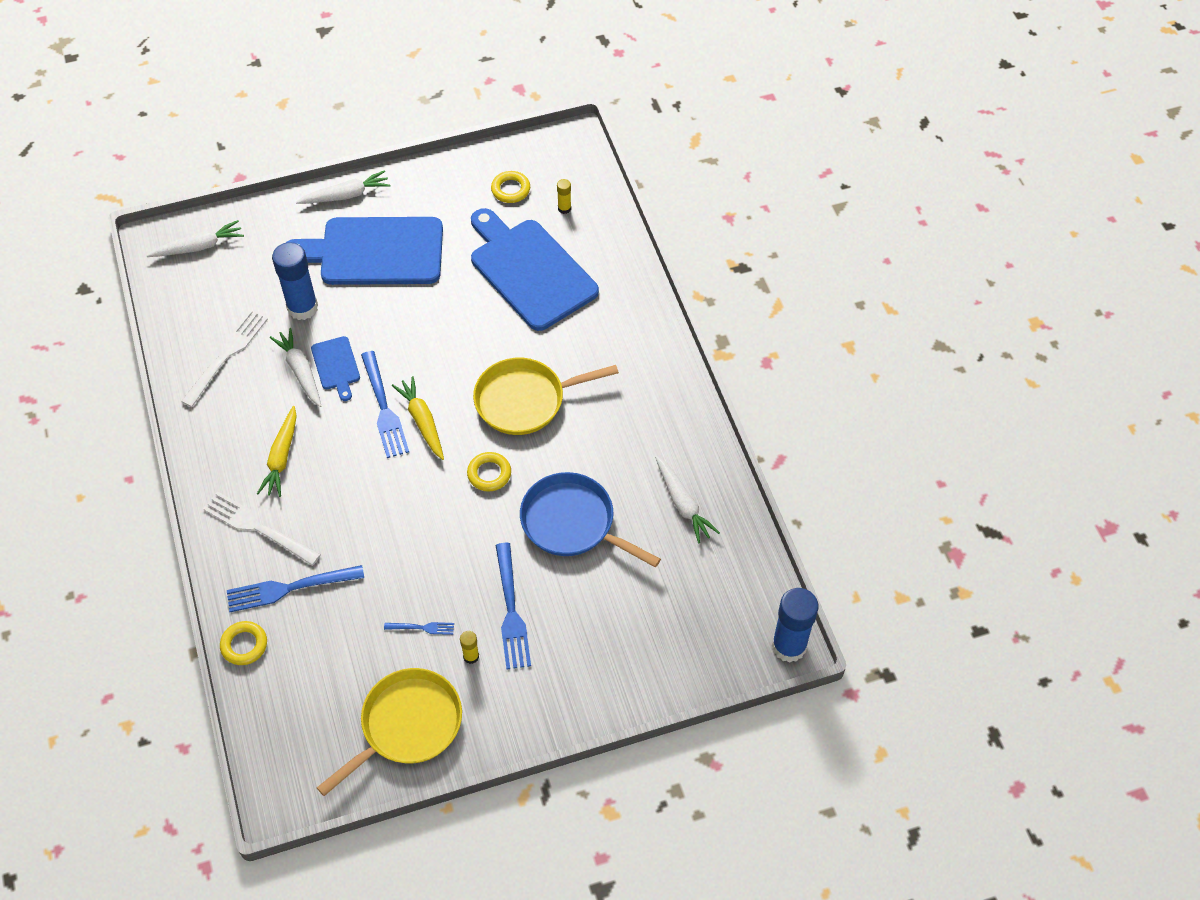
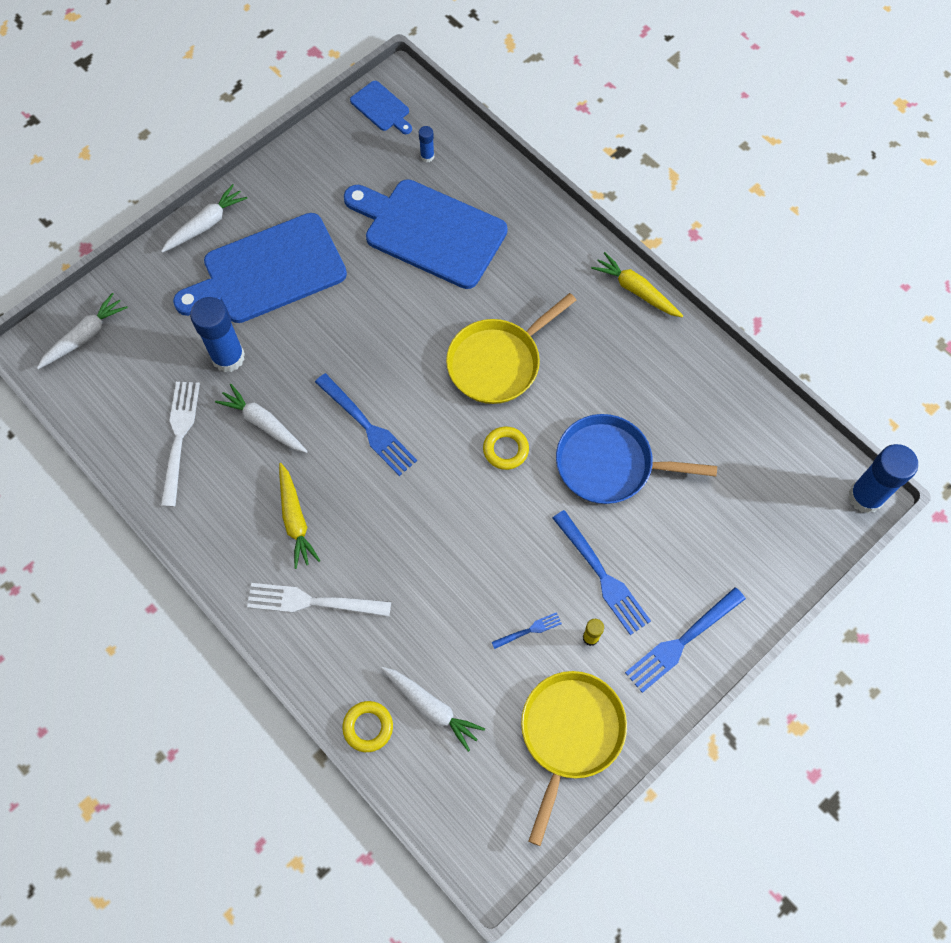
camera: 25 degrees left, 10 degrees up
blue fork [227,565,364,612] -> blue fork moved to [625,587,746,693]
blue cutting board [311,336,360,401] -> blue cutting board moved to [350,81,412,134]
yellow carrot [392,376,444,460] -> yellow carrot moved to [591,252,683,318]
yellow ring [491,171,530,203] -> none
yellow glue stick [557,179,571,214] -> blue glue stick [419,126,434,162]
white carrot [655,456,720,544] -> white carrot moved to [381,667,485,752]

